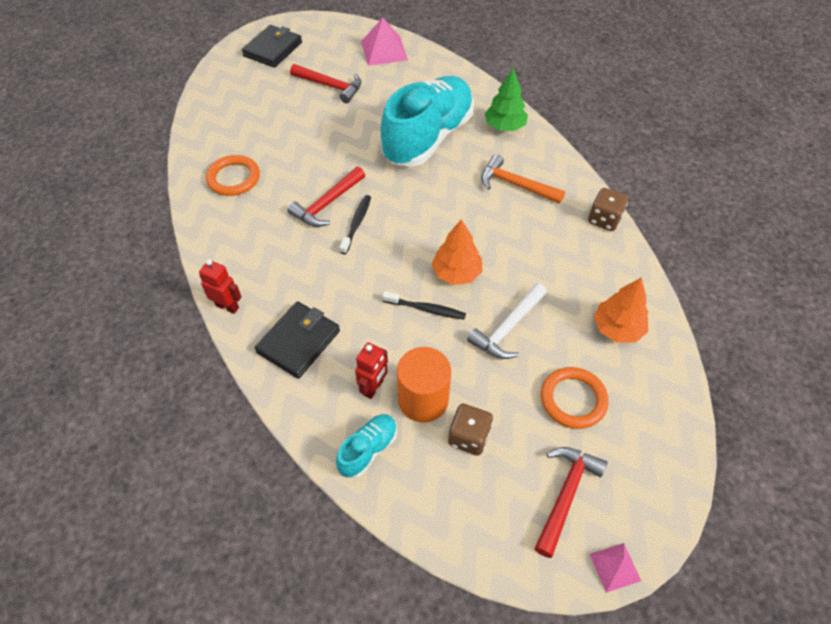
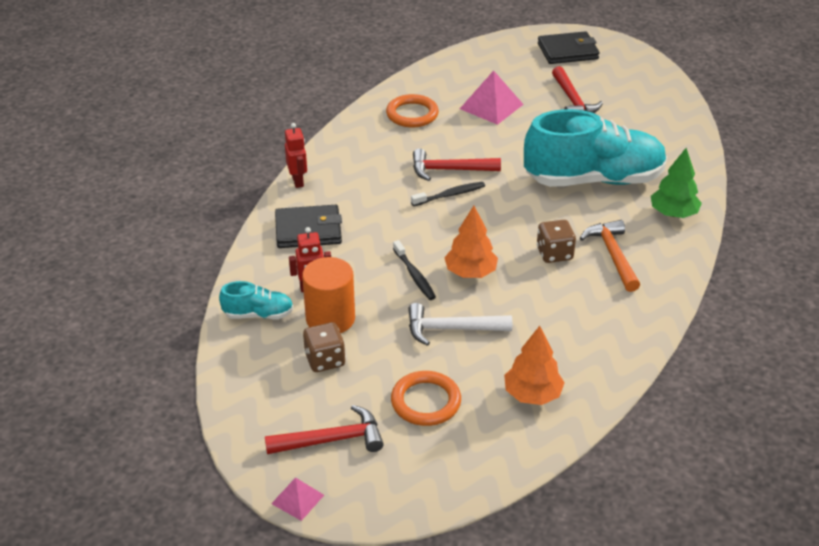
camera: 50 degrees right, 15 degrees down
pink pyramid [361,18,408,66] -> pink pyramid moved to [460,70,524,125]
brown dice [588,188,628,231] -> brown dice moved to [537,220,576,263]

